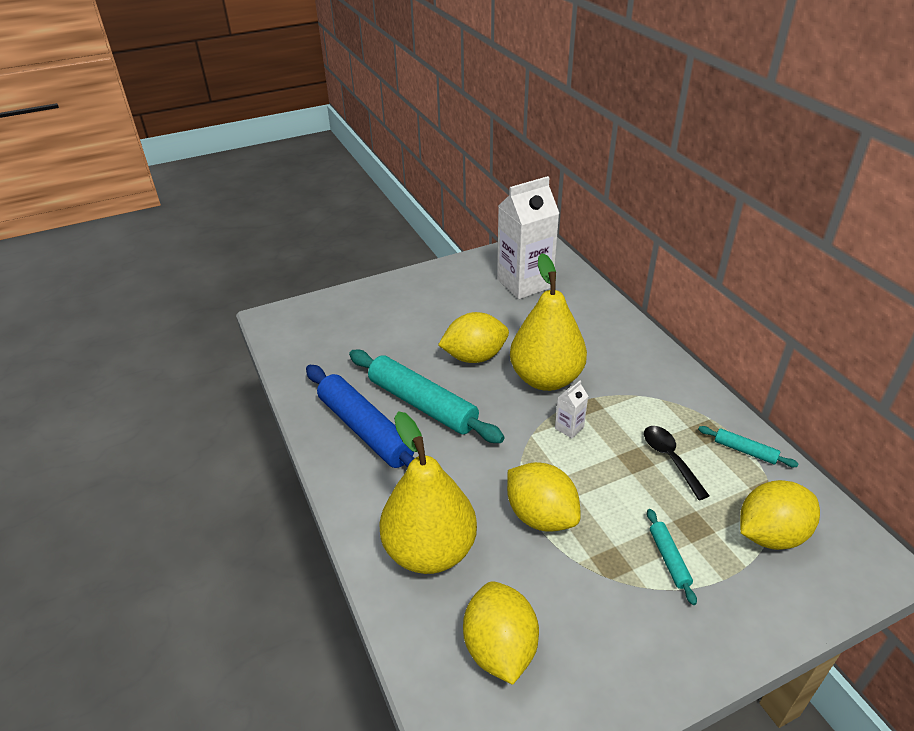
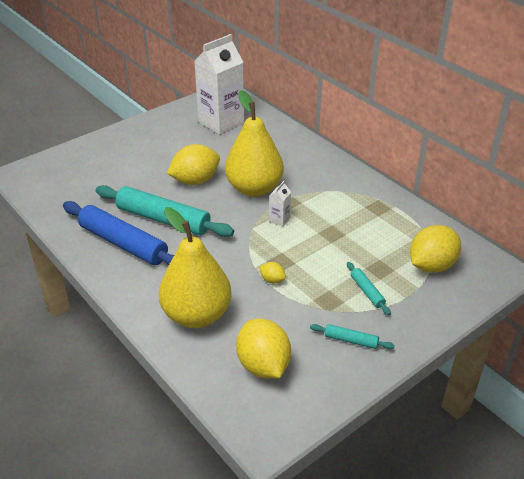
camera: 15 degrees left, 0 degrees up
yellow lemon [507,462,581,532] -> yellow lemon [259,262,286,283], size x0.45
black spoon [644,426,709,500] -> none
turquoise rolling pin [698,426,798,467] -> turquoise rolling pin moved to [310,324,395,349]

